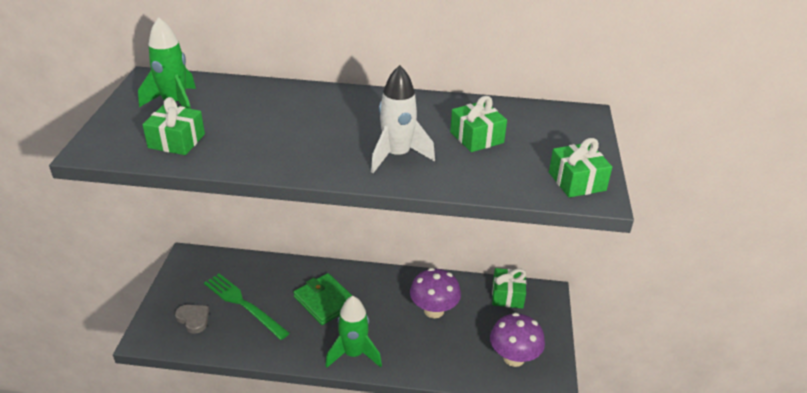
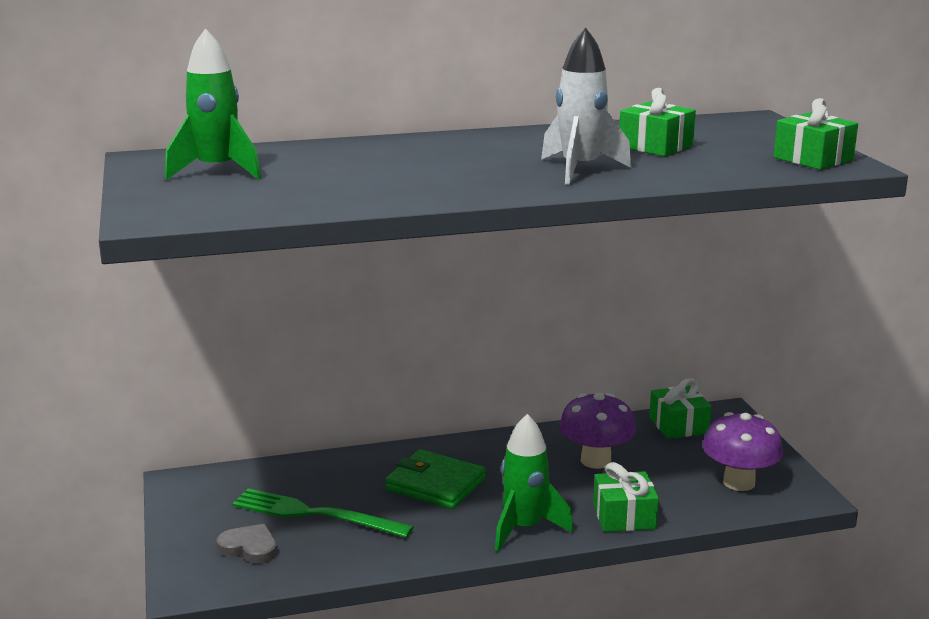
camera: 20 degrees left, 15 degrees down
green gift [142,97,205,155] -> green gift moved to [593,462,659,532]

